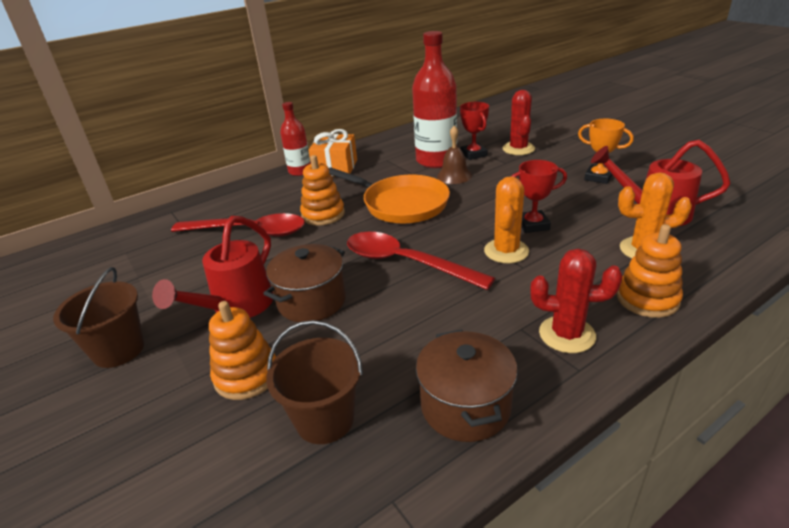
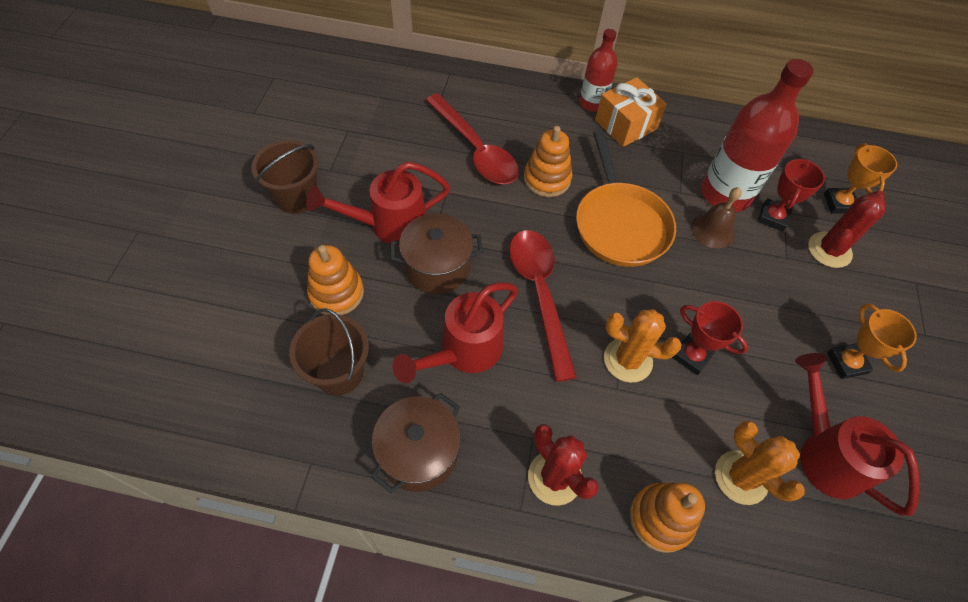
camera: 40 degrees right, 25 degrees up
orange cactus [484,176,529,263] -> orange cactus turned 45 degrees clockwise [604,309,682,383]
none -> red watering can [392,282,518,383]
none -> orange trophy [824,143,897,214]

